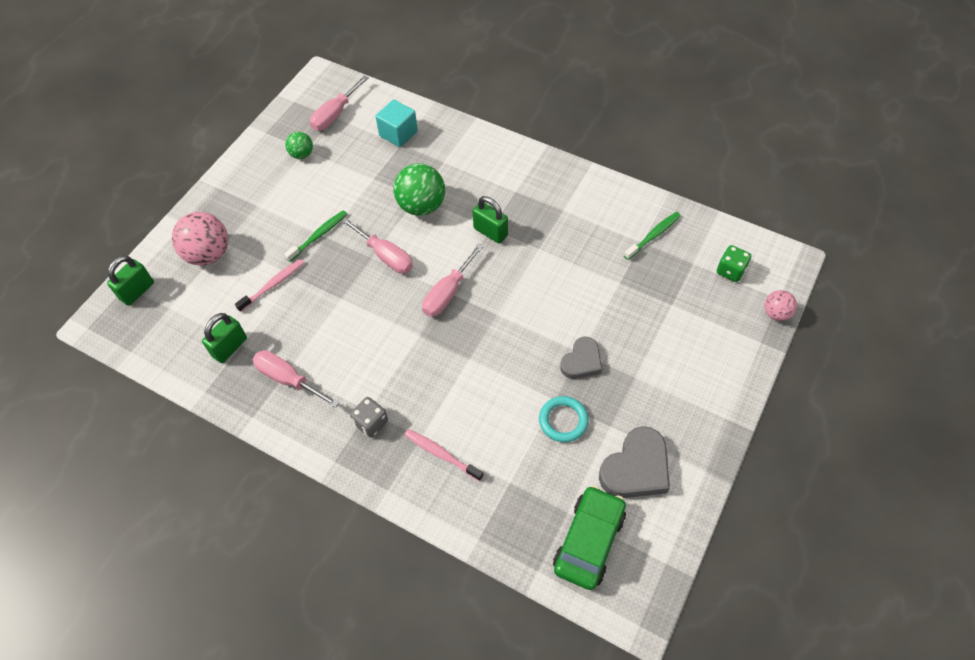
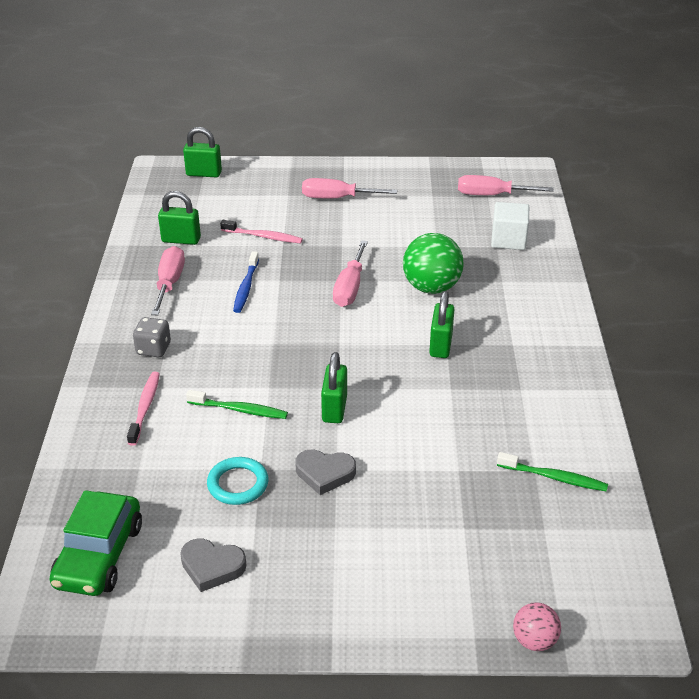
camera: 60 degrees right, 20 degrees down
pink ball [172,212,228,266] -> none
green toothbrush [284,210,347,262] -> green toothbrush moved to [186,390,288,419]
green ball [285,132,313,159] -> none
turquoise cube [376,99,418,147] -> white cube [491,202,529,250]
pink screwdriver [422,244,484,317] -> pink screwdriver moved to [302,178,397,198]
green car [553,485,626,590] -> green car turned 105 degrees clockwise [49,490,142,596]
grey heart [599,426,670,498] -> grey heart [180,538,246,592], size x0.64
green dice [717,245,751,282] -> none
none -> blue toothbrush [233,251,259,313]
none -> green padlock [321,352,347,423]

